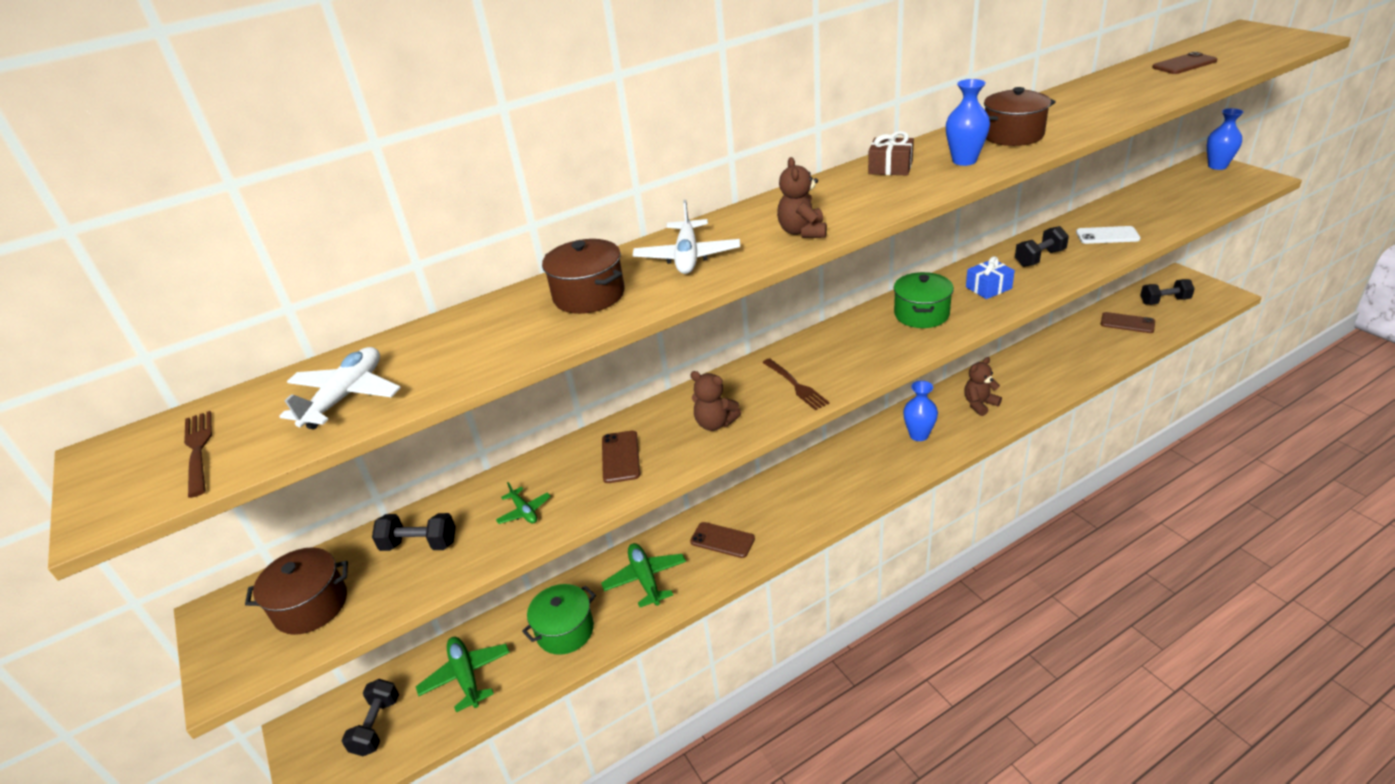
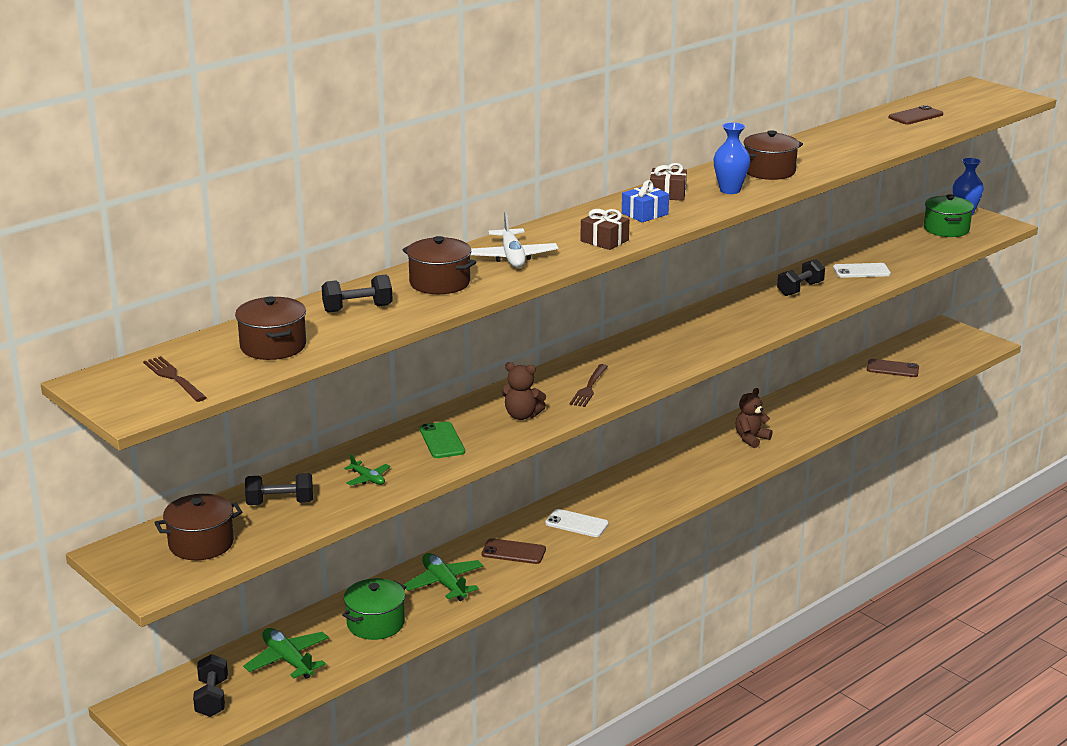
camera: 15 degrees left, 10 degrees down
white plane [279,347,401,429] -> brown pot [235,297,306,360]
brown phone [602,431,640,483] -> green phone [420,421,465,458]
brown fork [762,358,830,410] -> brown fork turned 60 degrees clockwise [570,364,608,407]
brown teddy bear [777,157,827,238] -> brown gift [580,209,629,250]
green pot [894,272,954,328] -> green pot moved to [924,194,974,237]
blue vase [903,381,938,441] -> none
blue gift [966,256,1015,299] -> blue gift moved to [622,180,669,222]
black dumbbell [1140,279,1195,305] -> black dumbbell moved to [322,274,393,313]
none -> white phone [545,509,609,537]

